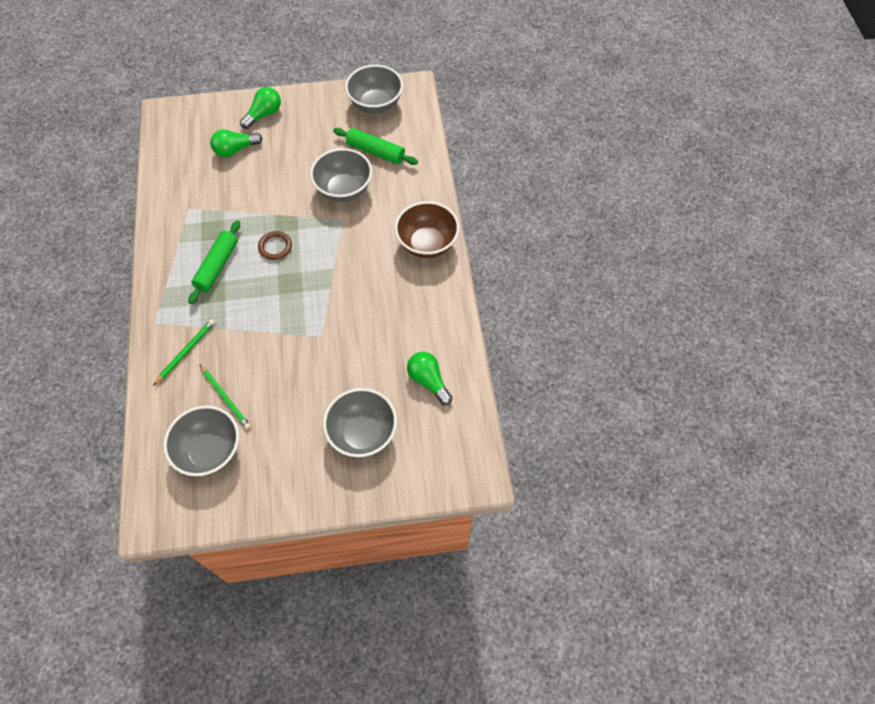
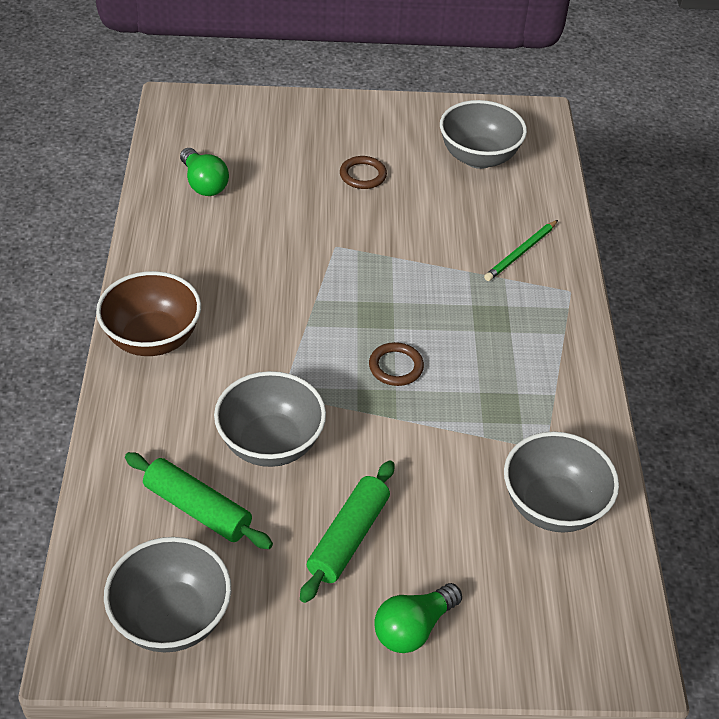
camera: 175 degrees left, 15 degrees down
green rolling pin [188,220,240,304] -> green rolling pin moved to [300,460,394,603]
green pencil [200,365,251,429] -> none
green light bulb [210,129,262,158] -> none
grey bowl [323,388,397,457] -> grey bowl moved to [504,432,619,533]
none -> brown ring [340,156,387,189]

